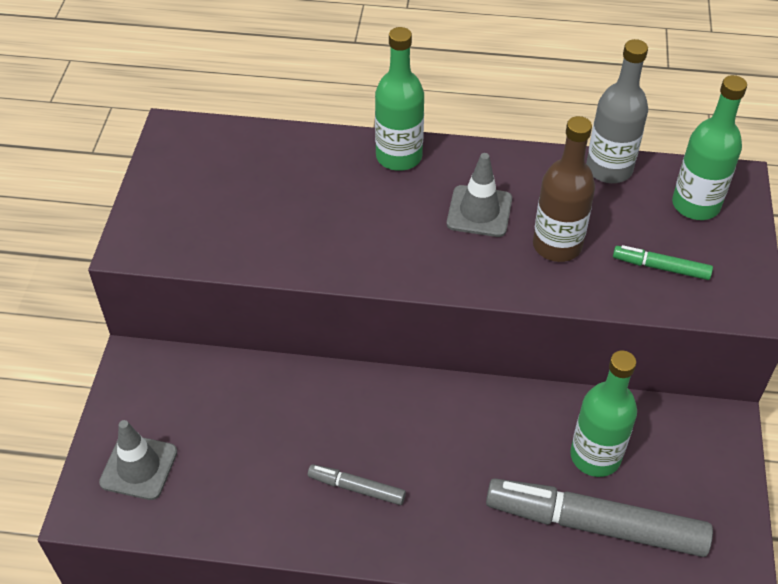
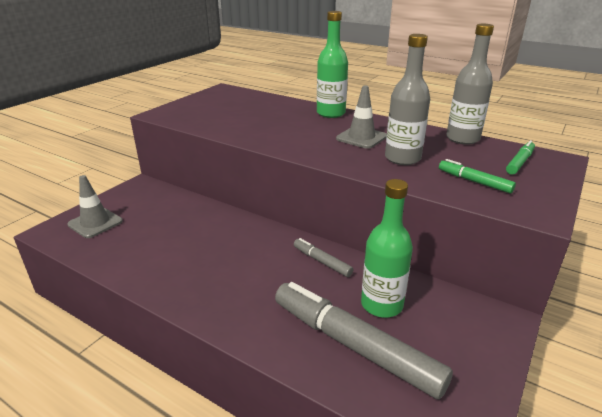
camera: 25 degrees right, 20 degrees down
grey marker [308,464,406,505] -> grey marker moved to [294,238,353,277]
brown bottle [533,116,595,262] -> grey bottle [385,34,430,165]
green bottle [672,75,747,220] -> green marker [506,140,535,175]

